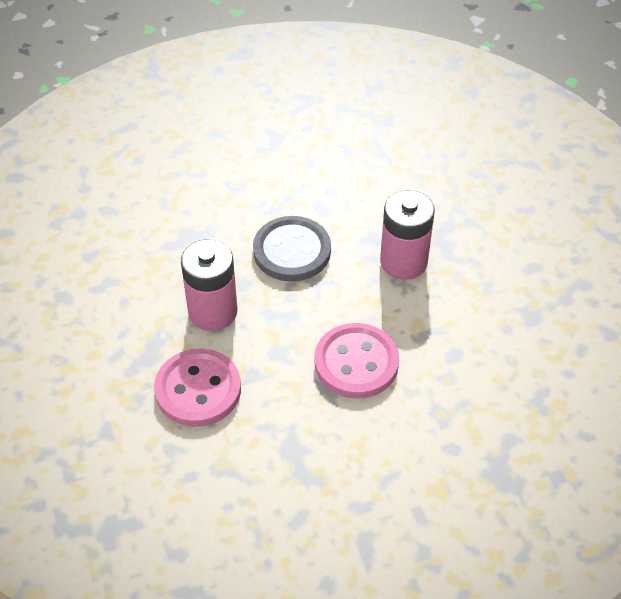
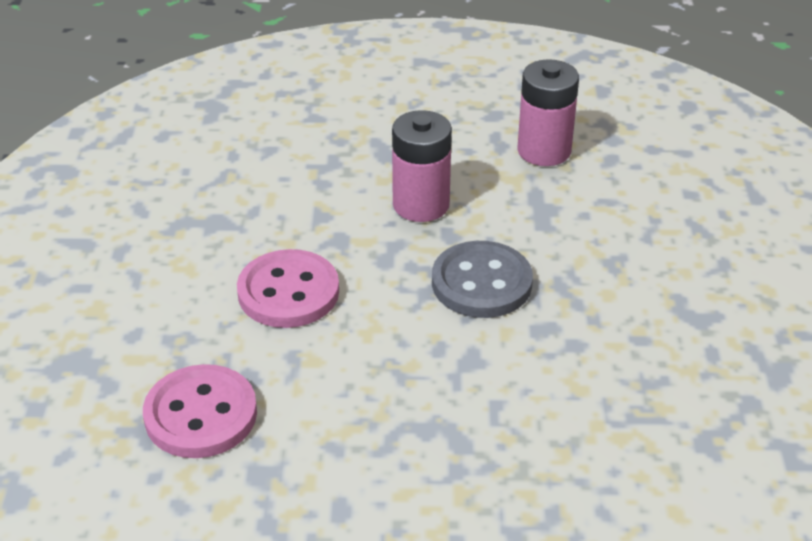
camera: 110 degrees right, 10 degrees down
pink button [154,349,241,427] -> pink button moved to [143,364,257,458]
pink battery [380,190,435,280] -> pink battery moved to [517,59,579,166]

